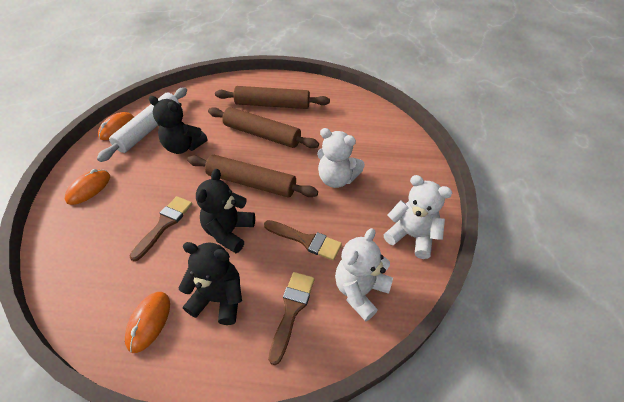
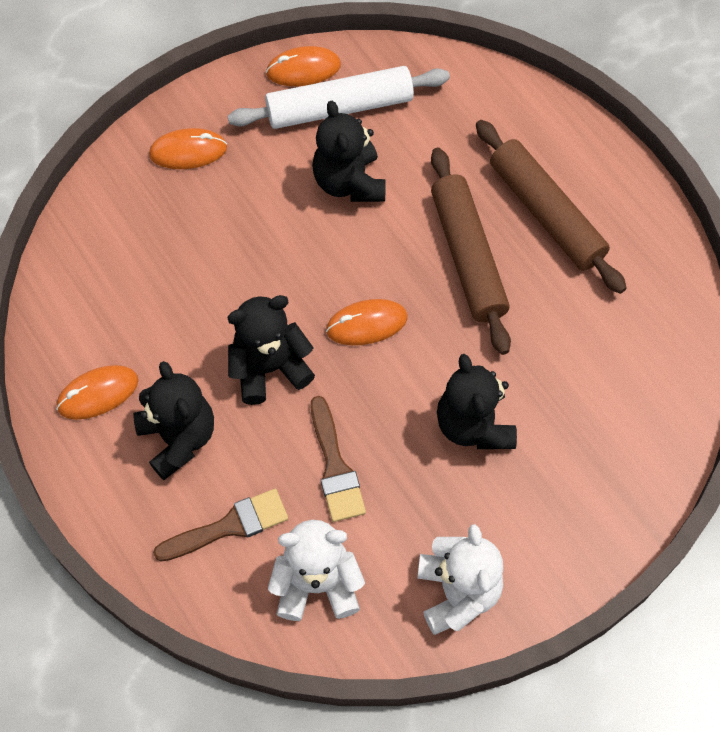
camera: 50 degrees right, 15 degrees up
brown brush [129,196,192,261] -> none
brown rolling pin [187,155,318,198] -> orange mouse [326,299,408,345]
white teddy bear [317,128,365,188] -> black teddy bear [437,354,517,449]

